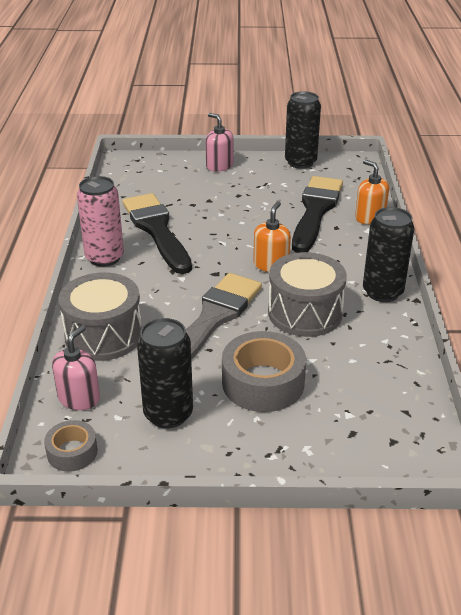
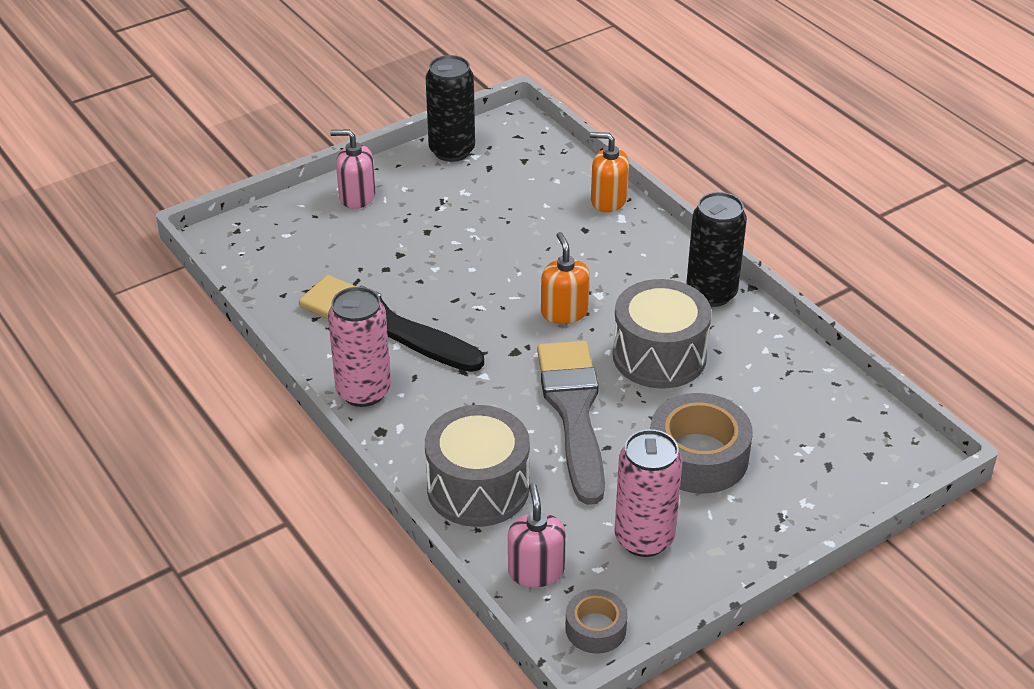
camera: 35 degrees left, 5 degrees up
black can [137,318,193,428] -> pink can [614,429,682,557]
black brush [292,176,343,253] -> none

